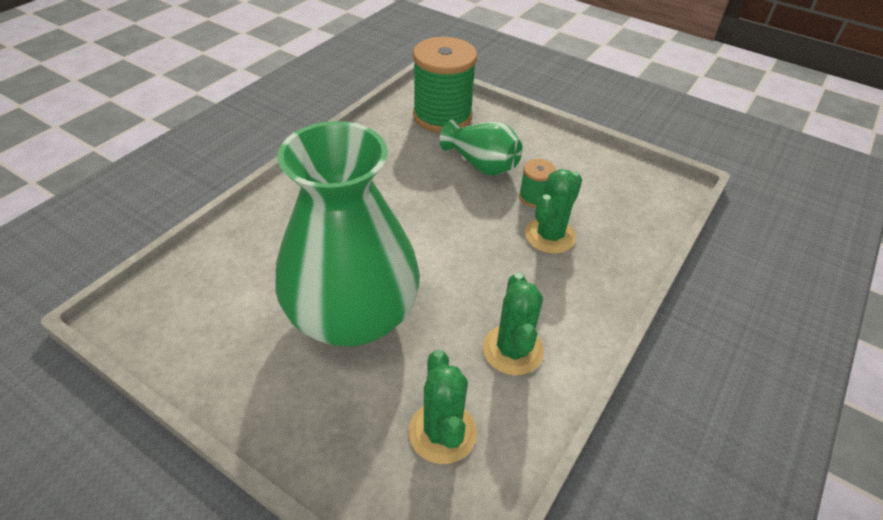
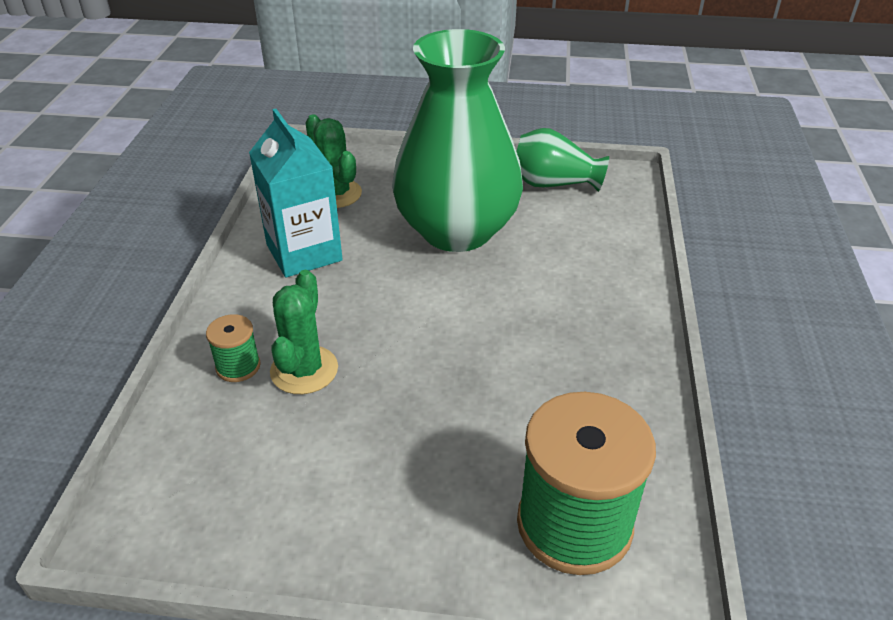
camera: 155 degrees right, 5 degrees down
green vase [439,120,523,176] -> green vase moved to [516,128,609,192]
green cactus [483,273,544,376] -> turquoise carton [249,109,343,277]
green spool [519,159,556,208] -> green spool moved to [206,314,261,382]

